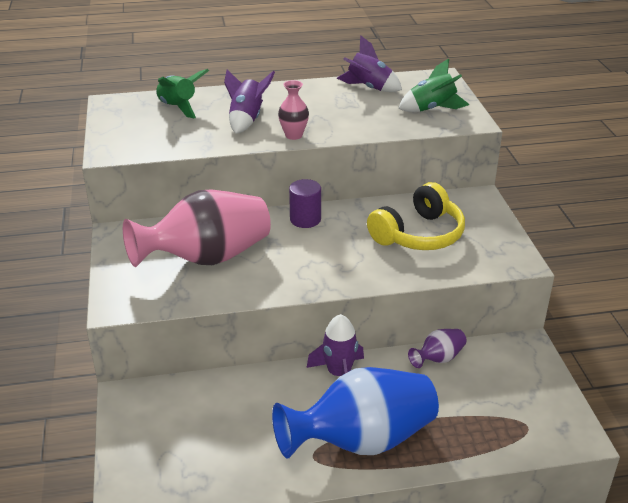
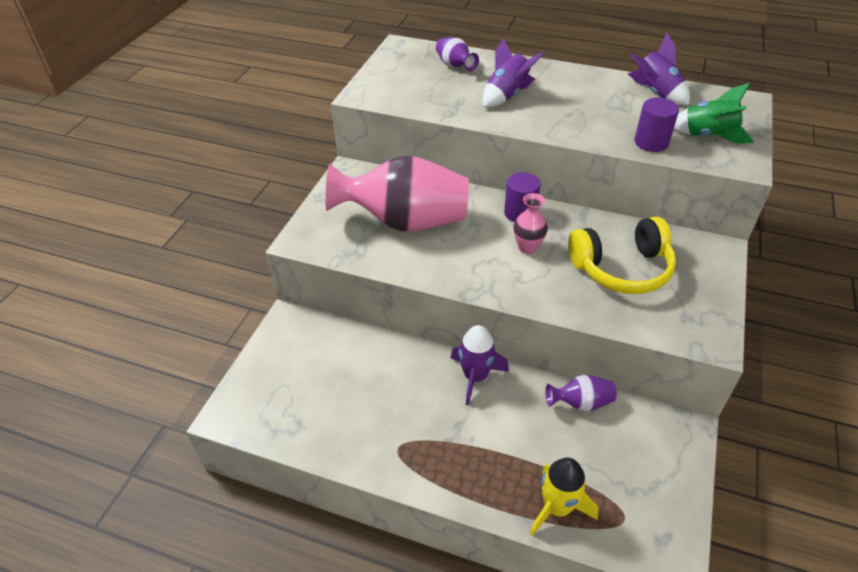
camera: 30 degrees right, 10 degrees up
green rocket [156,69,209,118] -> purple vase [436,37,479,71]
blue vase [272,367,439,459] -> none
pink vase [278,80,309,140] -> pink vase moved to [513,193,548,254]
none -> yellow rocket [530,458,599,536]
none -> purple cylinder [634,98,679,152]

